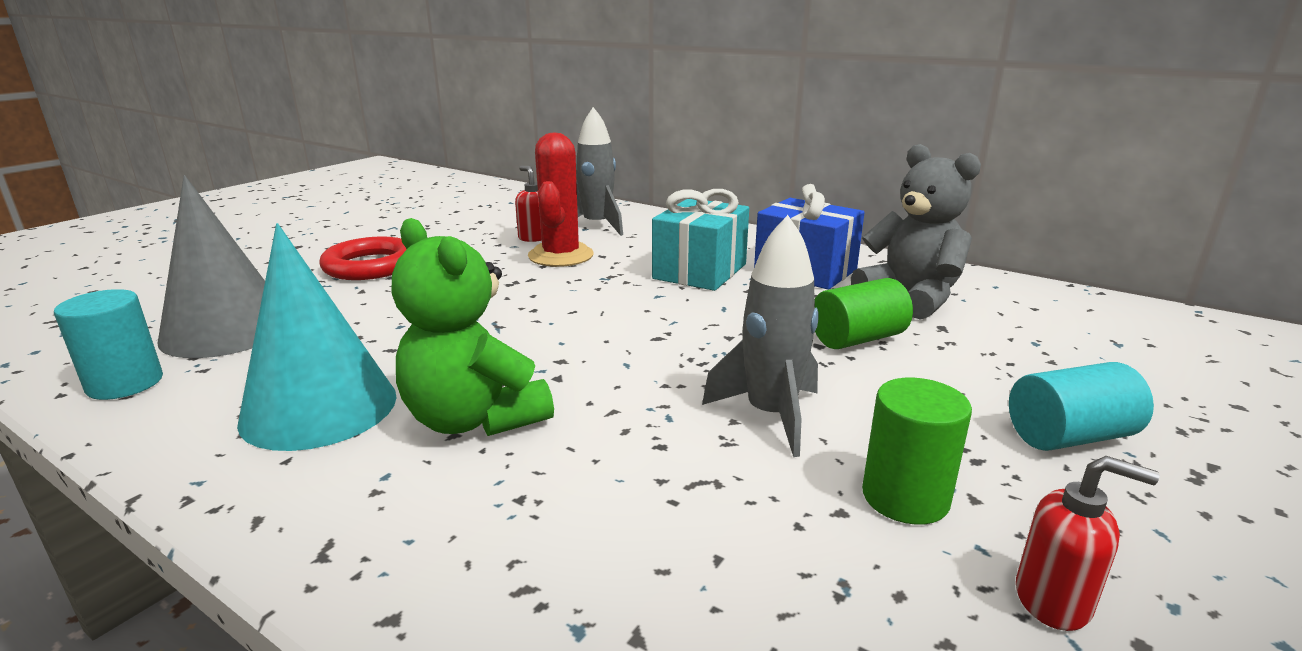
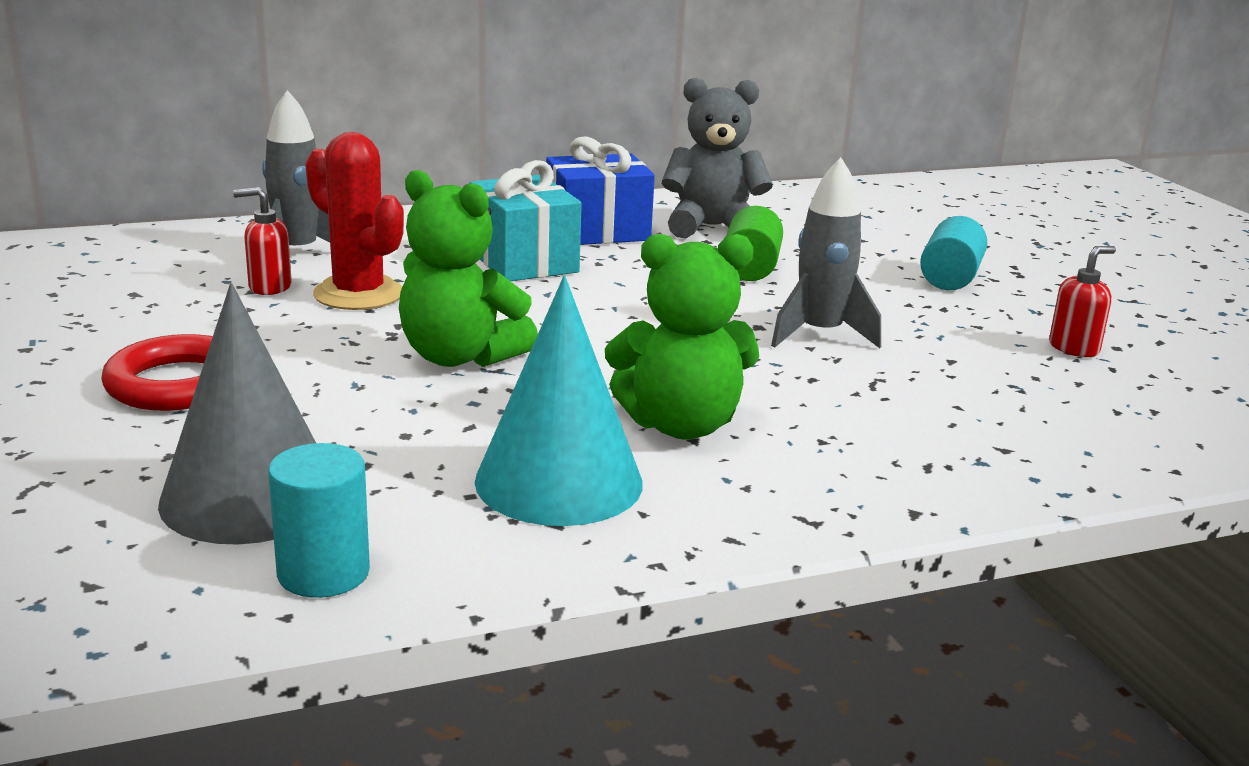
camera: 55 degrees left, 0 degrees up
green cylinder [862,378,972,525] -> none
none -> green teddy bear [399,170,538,367]

